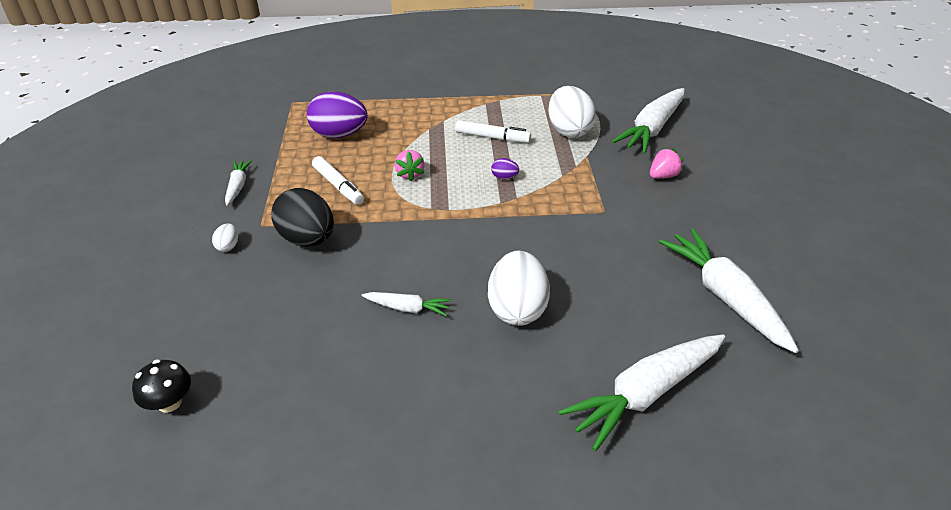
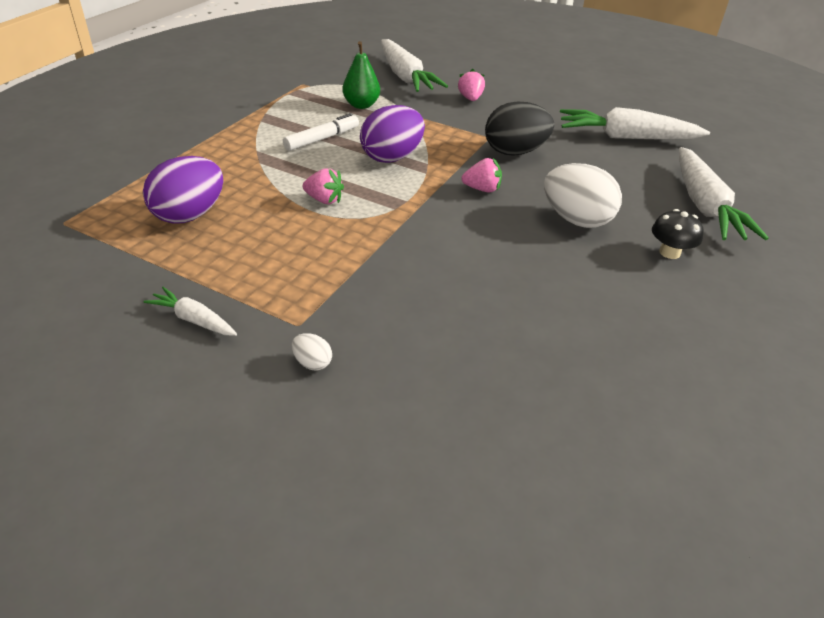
camera: 60 degrees left, 0 degrees up
black mushroom [132,359,191,413] -> black mushroom moved to [652,209,704,259]
black egg [272,188,334,246] -> black egg moved to [485,102,554,156]
white marker [312,156,364,205] -> none
white carrot [362,292,452,317] -> none
purple egg [491,158,519,180] -> purple egg [360,105,425,163], size x2.31
white egg [548,86,596,138] -> green pear [342,41,380,109]
none -> pink strawberry [461,158,502,193]

